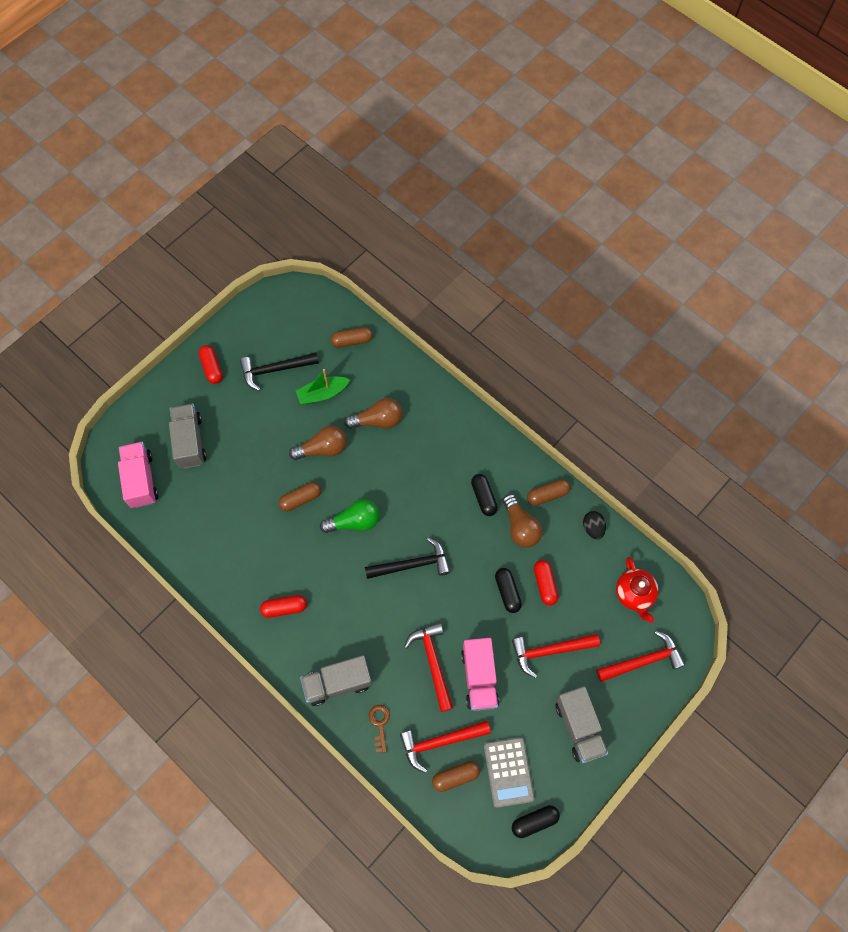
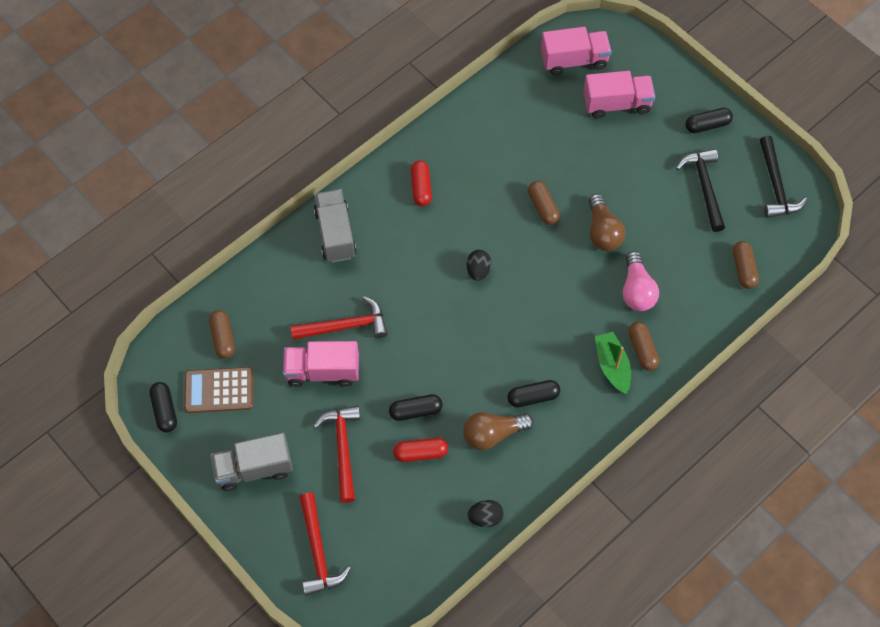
camera: 95 degrees right, 5 degrees down
grey truck [169,403,207,469] -> pink truck [583,71,655,119]
red capsule [198,345,223,384] -> black capsule [685,107,733,133]
green boat [296,369,350,404] -> green boat moved to [595,332,631,394]
green light bulb [320,499,379,533] -> none
brown light bulb [344,398,402,429] -> pink light bulb [623,251,659,311]
black hammer [365,537,450,579] -> black hammer moved to [759,136,807,218]
brown key [368,705,390,753] -> none
red hammer [400,721,491,773] -> none
grey calculator [484,737,535,808] -> brown calculator [184,367,253,413]
brown capsule [527,479,570,506] -> brown capsule moved to [628,322,659,371]
red teapot [616,557,659,623] -> none
none -> black egg [466,250,491,281]

